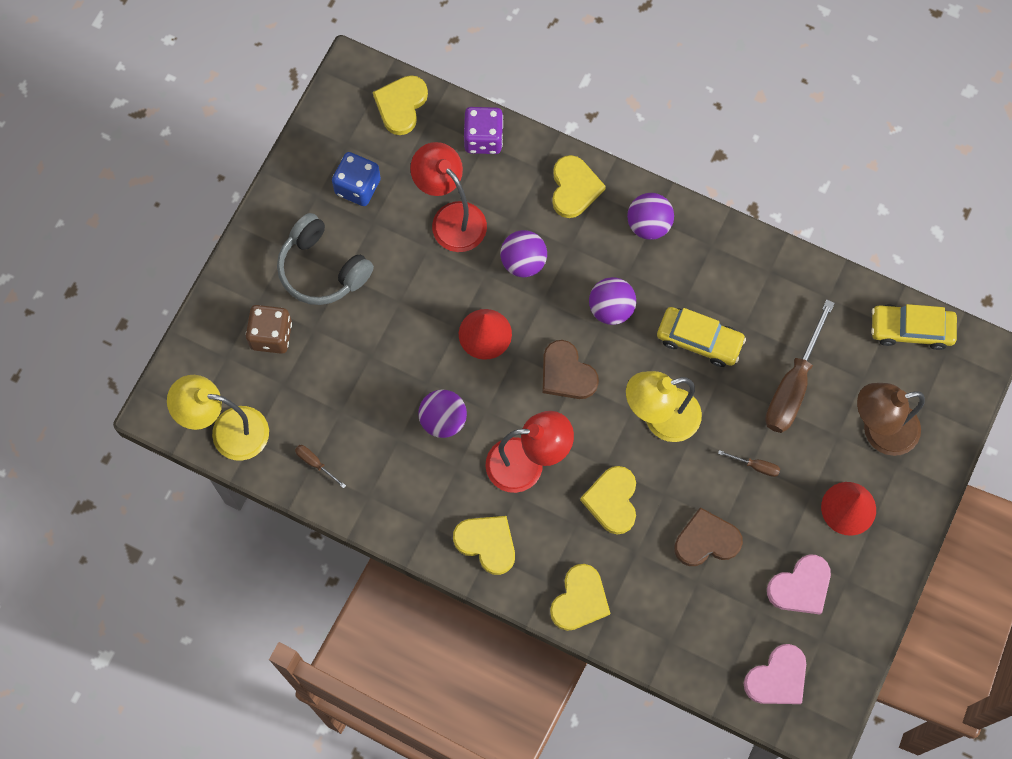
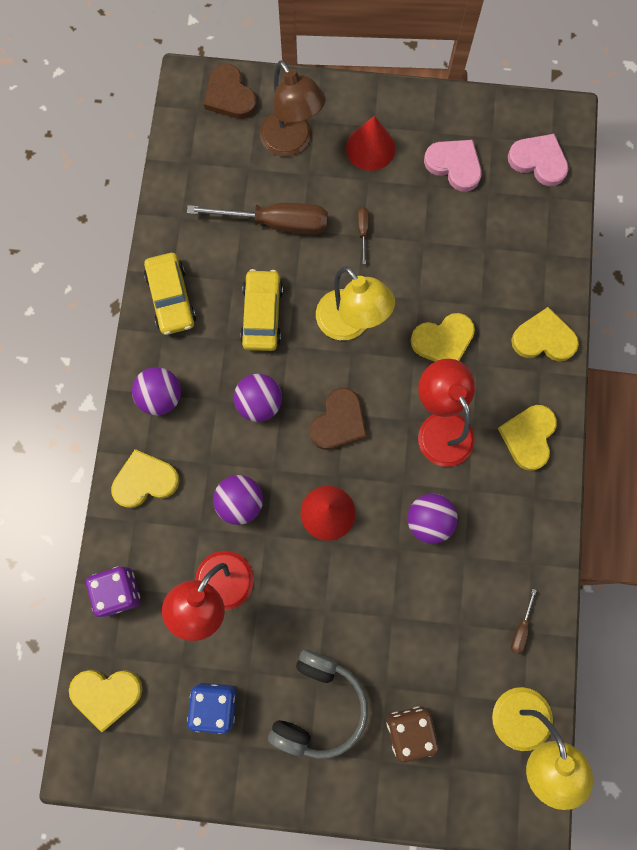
camera: 110 degrees left, 5 degrees up
brown heart [674,507,743,566] -> brown heart moved to [204,64,257,119]
yellow car [871,304,957,350] -> yellow car moved to [144,253,196,335]

